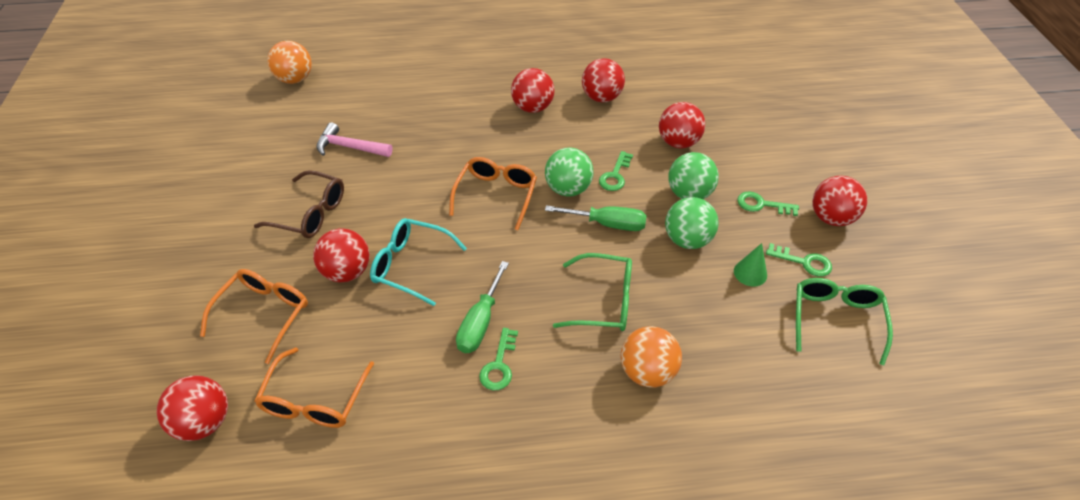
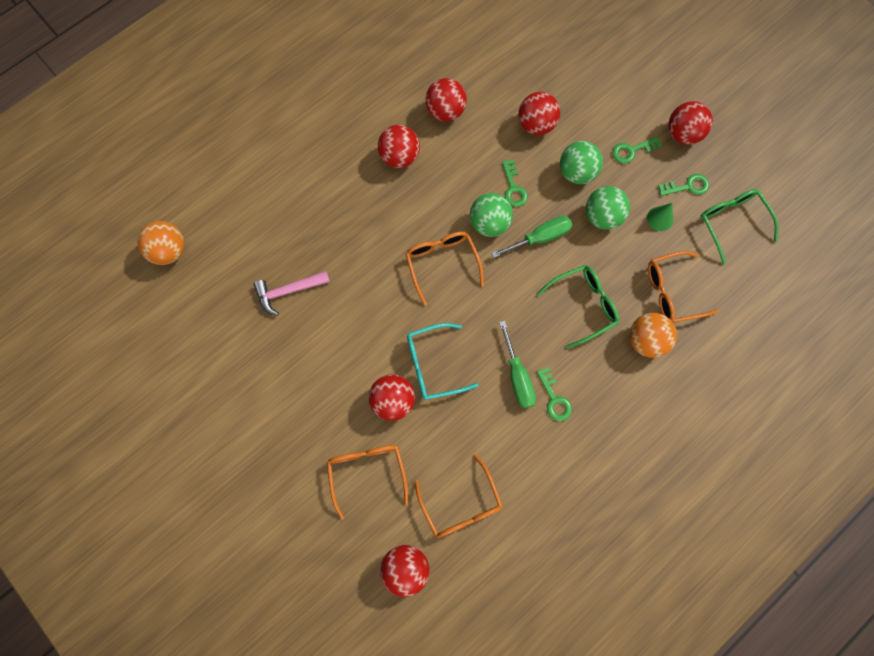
camera: 35 degrees left, 25 degrees up
brown glasses [254,170,344,238] -> none
none -> orange glasses [648,251,718,323]

